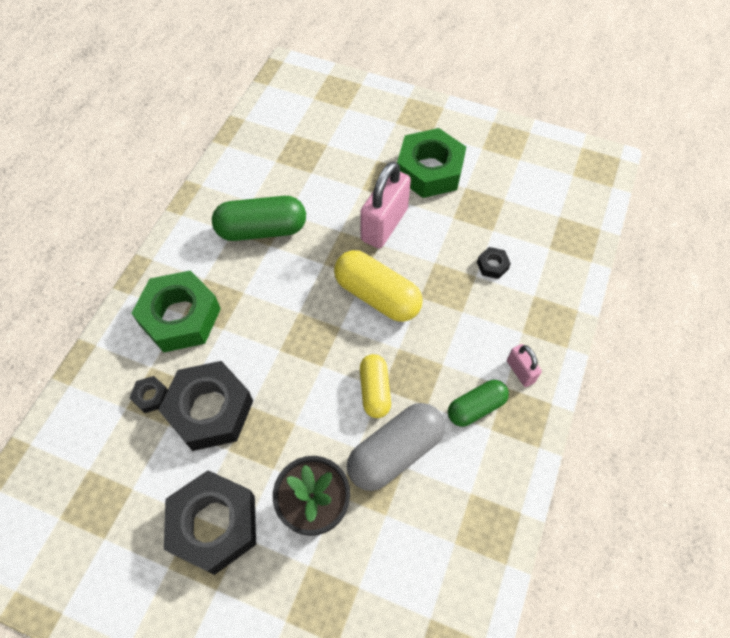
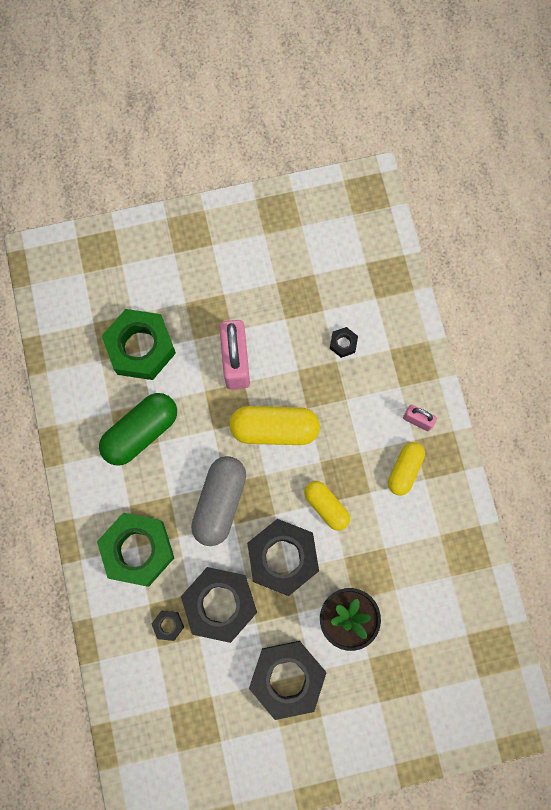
camera: 35 degrees left, 15 degrees up
grey capsule [347,403,445,491] -> grey capsule moved to [191,456,246,546]
green nut [397,128,466,198] -> green nut moved to [102,309,176,380]
green capsule [448,380,509,427] -> yellow capsule [388,442,425,495]
none -> black nut [247,519,319,596]

